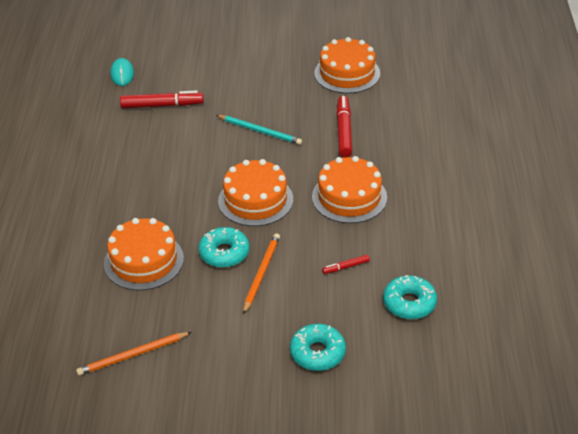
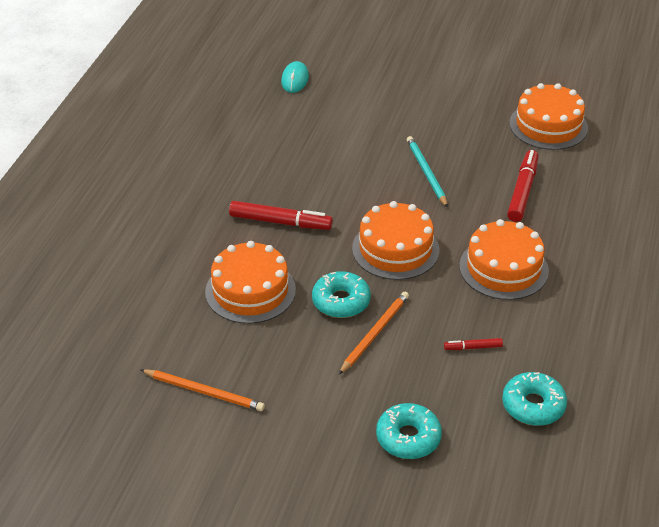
camera: 15 degrees right, 0 degrees up
orange pencil [76,332,191,376] -> orange pencil turned 150 degrees counterclockwise [141,369,265,411]
red marker [120,90,204,108] -> red marker moved to [229,201,333,230]
turquoise pencil [216,115,302,145] -> turquoise pencil turned 150 degrees counterclockwise [407,136,448,208]

